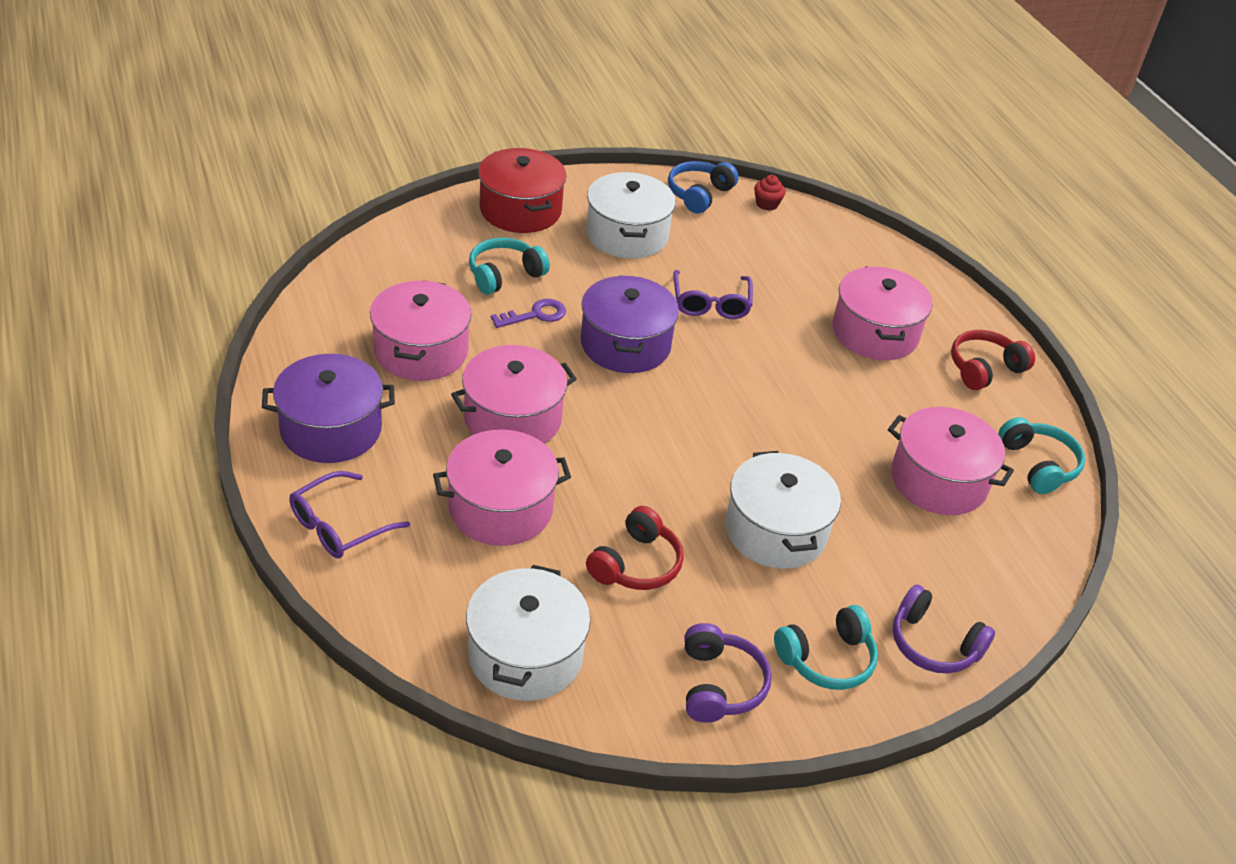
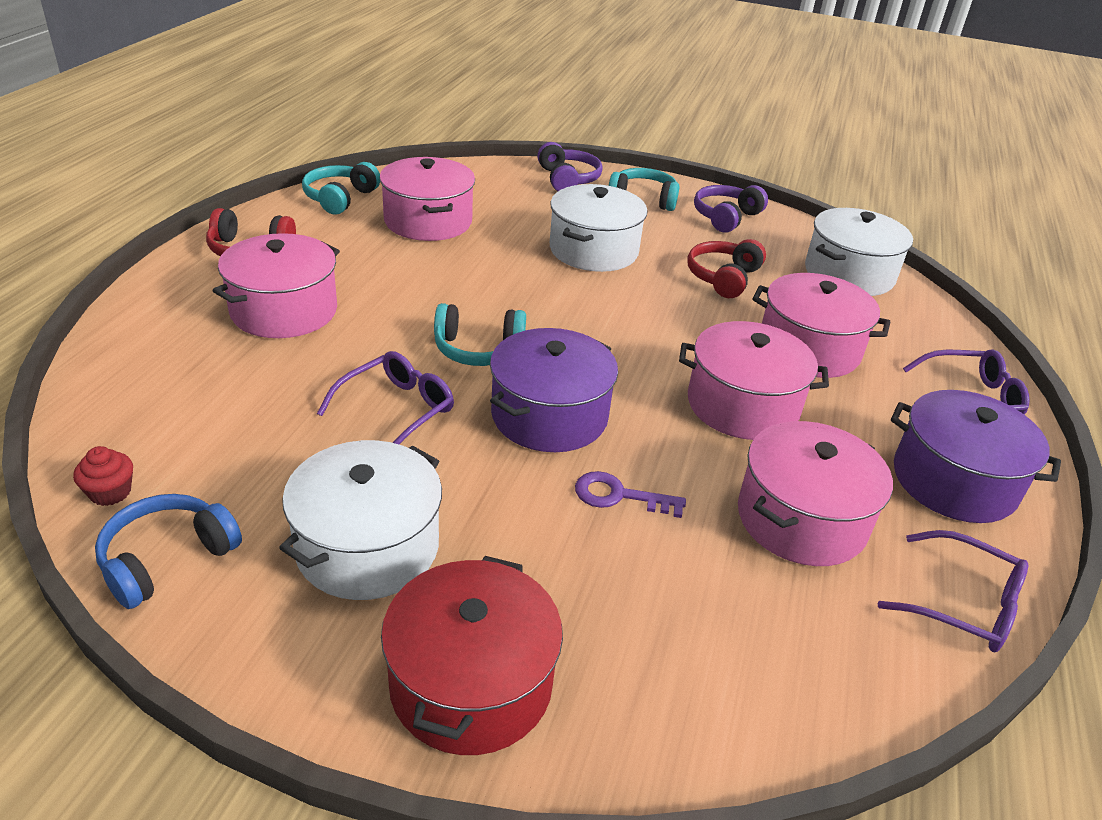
camera: 140 degrees left, 5 degrees down
turquoise headphones [469,238,550,295] -> turquoise headphones moved to [434,303,526,366]
red headphones [586,506,684,590] -> red headphones turned 45 degrees counterclockwise [687,239,766,298]
blue headphones [668,161,739,214] -> blue headphones turned 150 degrees clockwise [95,494,242,609]
none -> purple glasses [878,530,1028,652]

